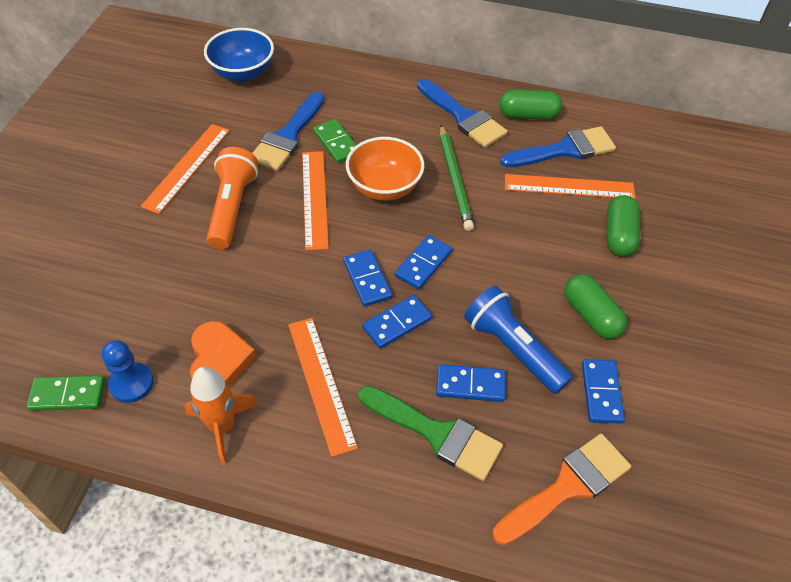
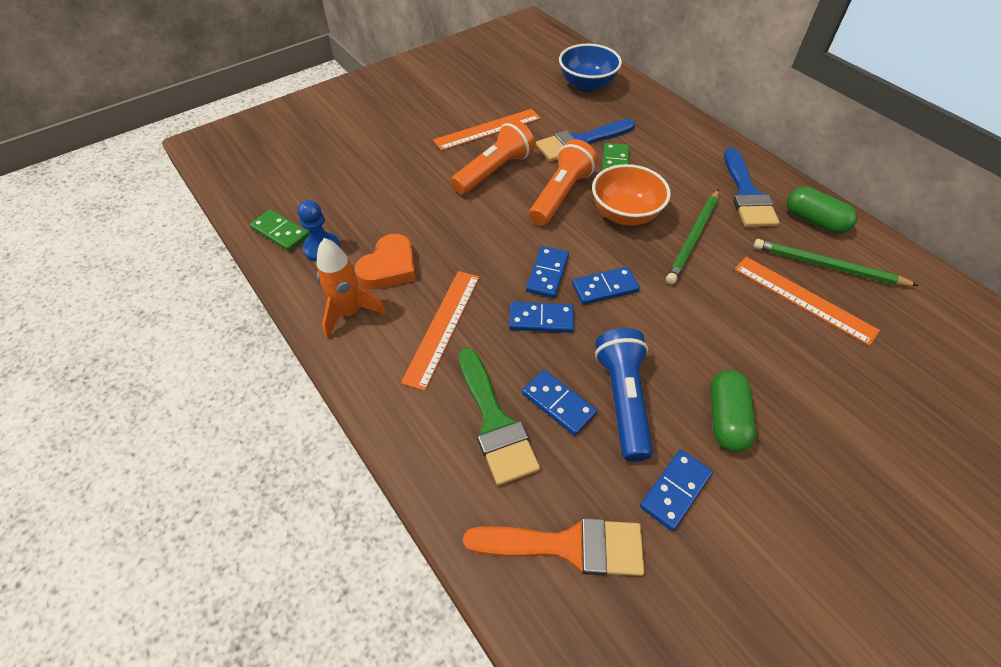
camera: 40 degrees right, 0 degrees up
orange ruler [302,151,329,251] -> orange flashlight [529,139,597,226]
blue brush [500,126,616,167] -> green pencil [753,239,919,286]
green capsule [607,195,640,257] -> none

